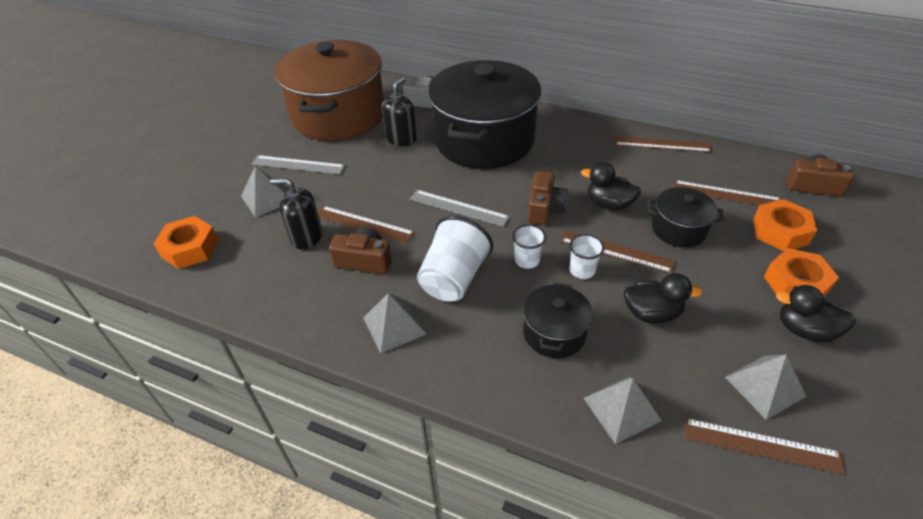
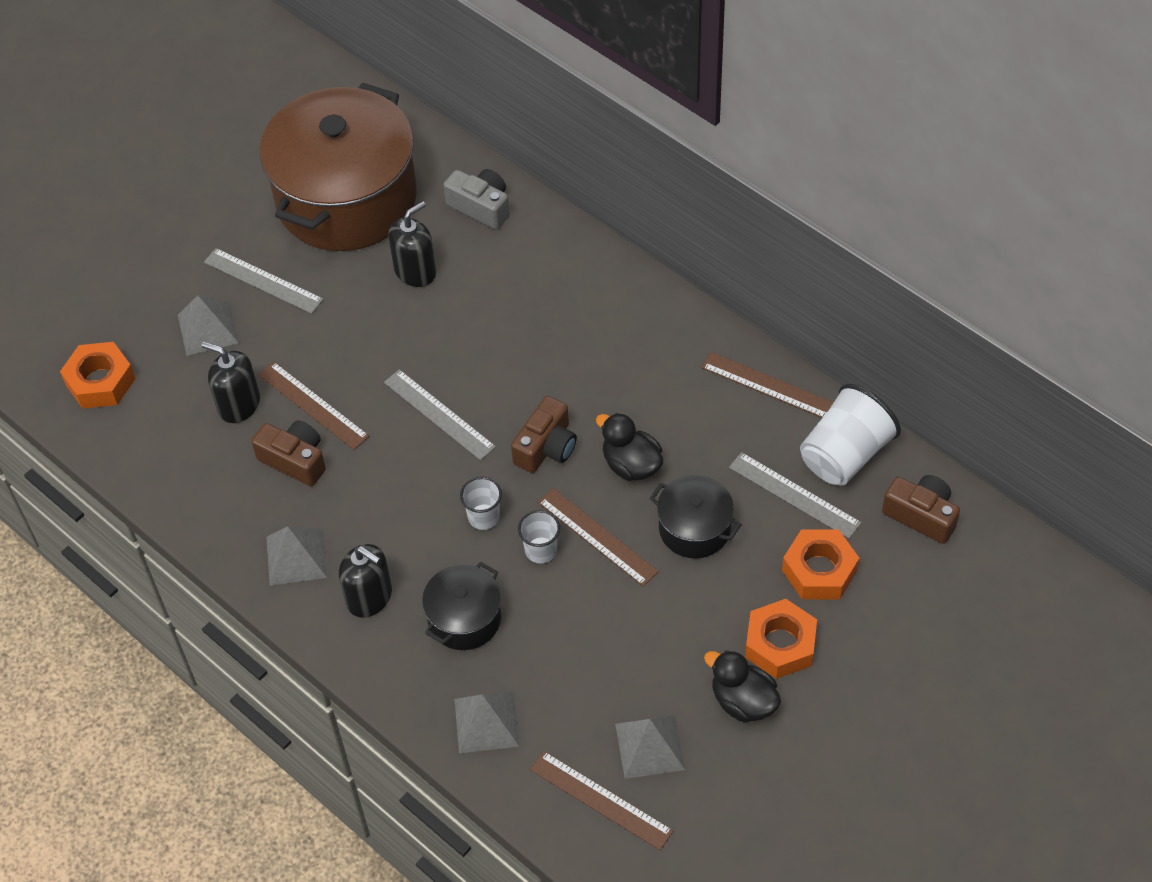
camera: 20 degrees right, 10 degrees up
white cup [417,216,493,301] -> white cup moved to [800,384,901,485]
black pot [428,60,542,169] -> none
black duck [624,273,702,324] -> none
brown ruler [673,180,782,205] -> grey ruler [729,452,861,539]
none -> black soap dispenser [339,544,392,618]

